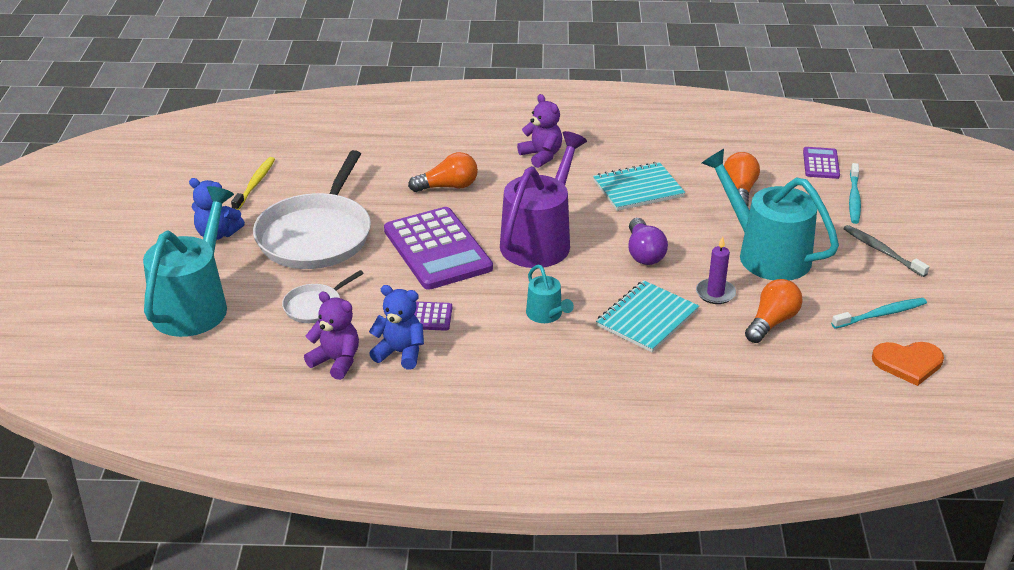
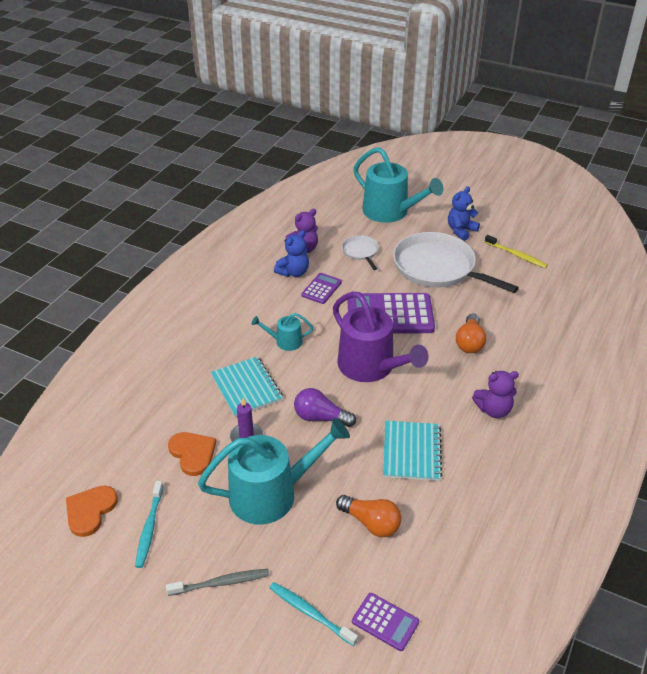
camera: 115 degrees right, 5 degrees up
orange light bulb [745,279,803,343] -> orange heart [168,432,216,476]

